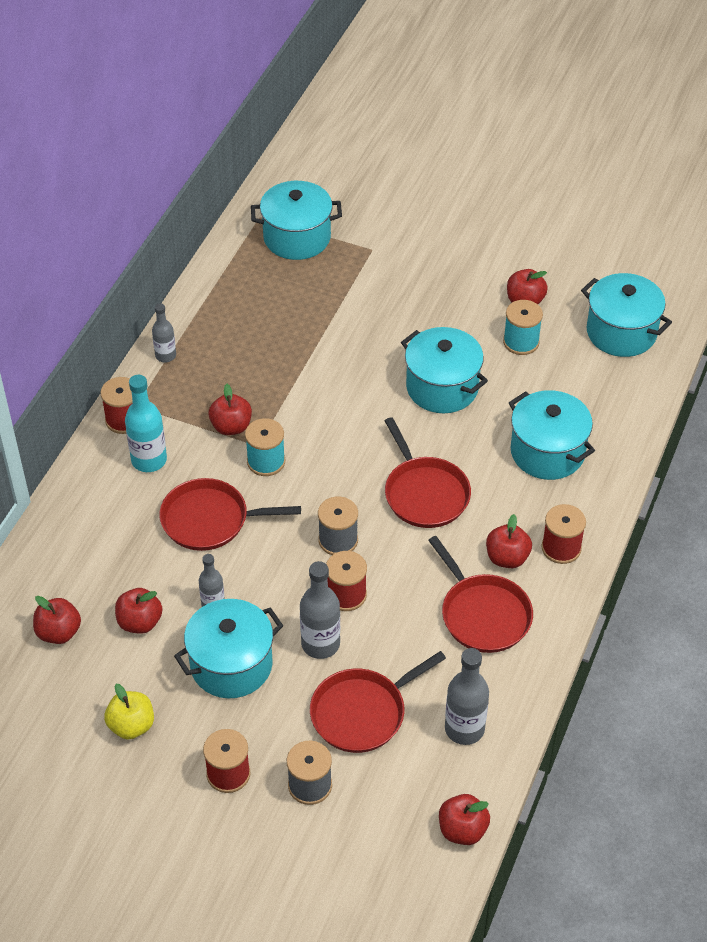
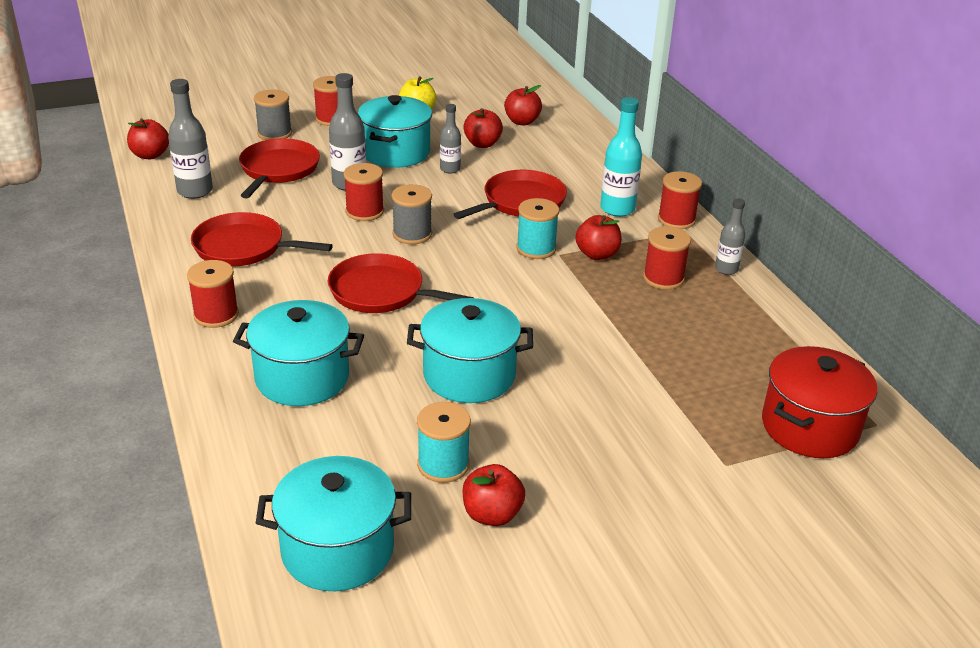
camera: 135 degrees right, 15 degrees down
turquoise pot [251,181,342,260] -> red pot [762,346,877,458]
red apple [486,514,532,568] -> none
none -> red spool [643,226,691,290]

